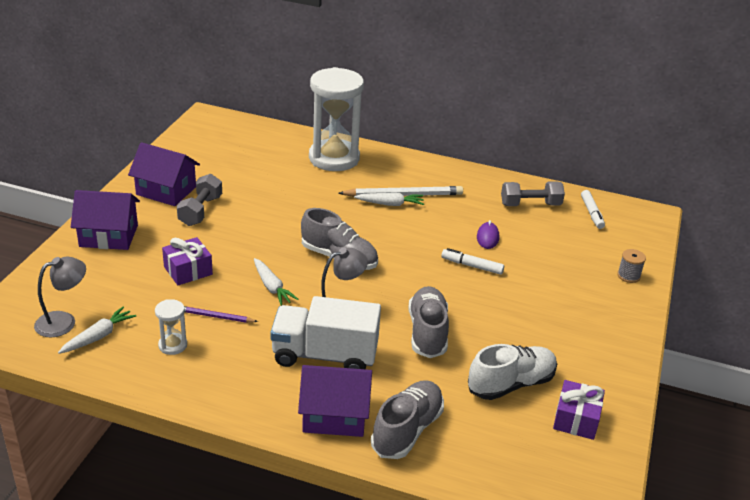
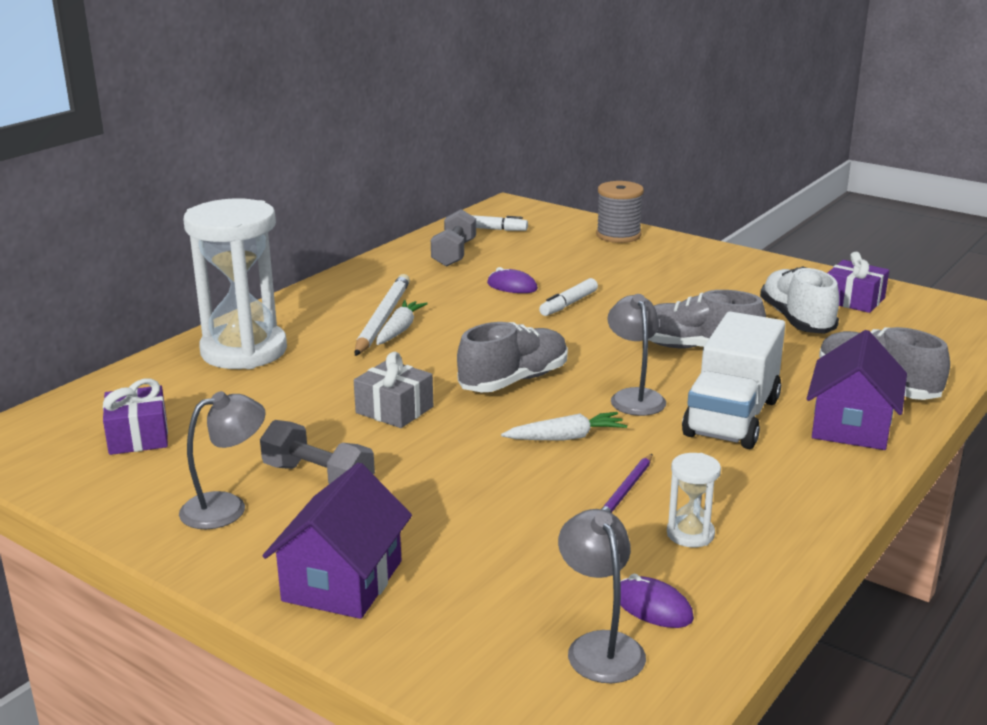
camera: 70 degrees left, 10 degrees down
white carrot [58,307,136,354] -> purple mouse [620,574,694,628]
purple house [128,142,200,206] -> grey lamp [179,391,266,529]
purple gift [162,237,213,285] -> purple gift moved to [103,378,168,455]
grey spool [617,249,646,283] -> grey spool [596,181,644,243], size x1.68
none -> grey gift [354,352,433,428]

